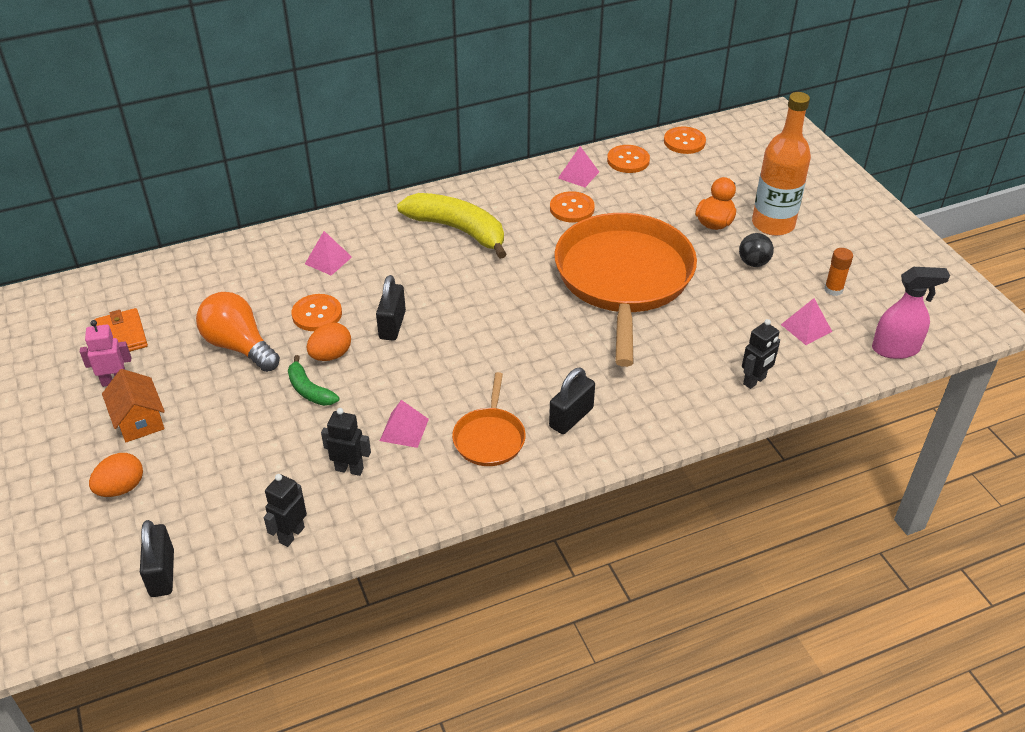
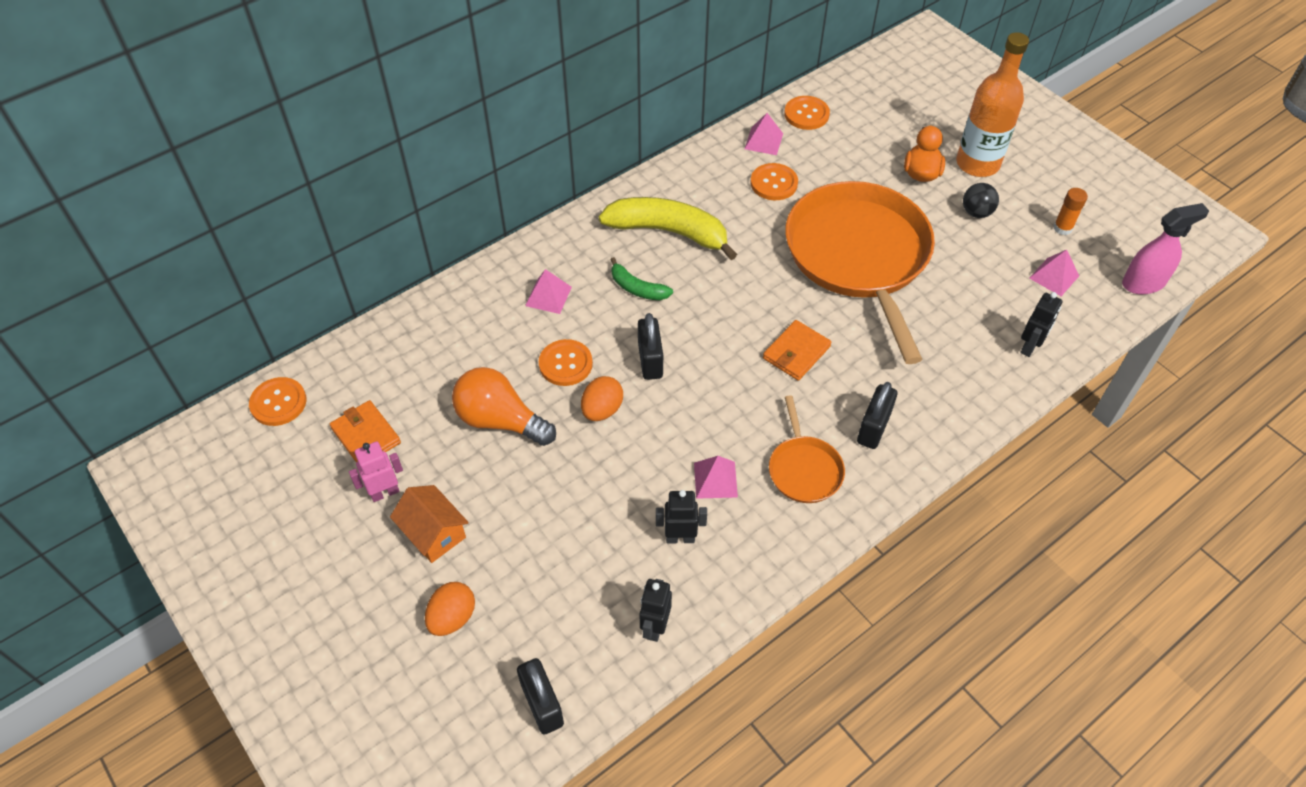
camera: 15 degrees left, 10 degrees up
green banana [288,355,339,406] -> green banana moved to [610,257,673,300]
orange button [664,127,706,154] -> orange button moved to [249,377,306,426]
none -> orange wallet [763,320,831,381]

